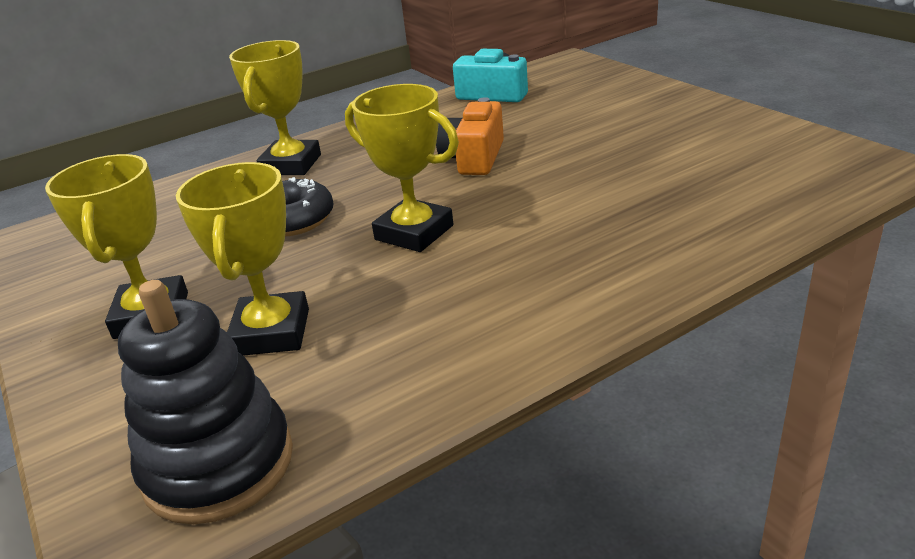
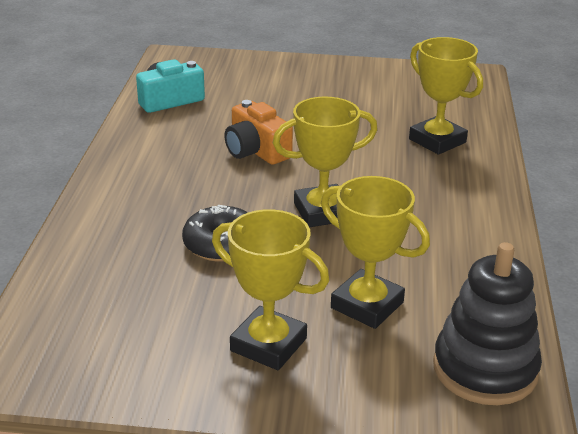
camera: 55 degrees left, 0 degrees up
yellow trophy [229,40,321,175] -> yellow trophy moved to [409,37,483,155]

